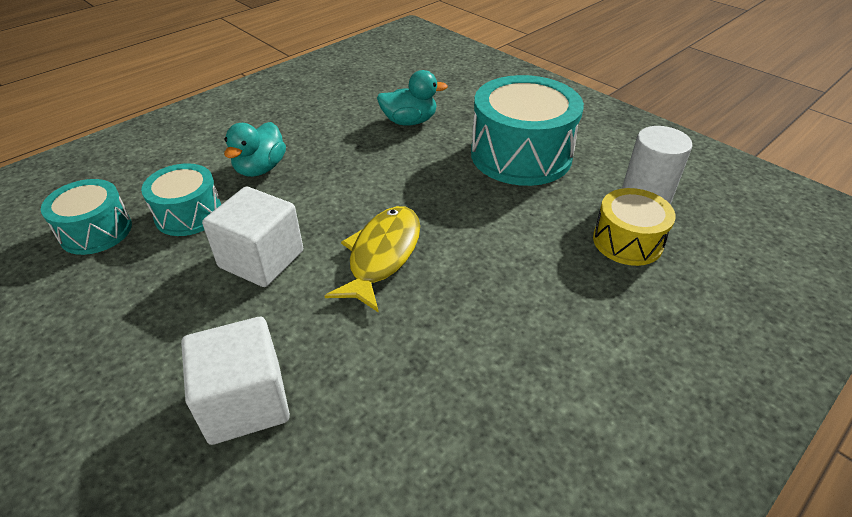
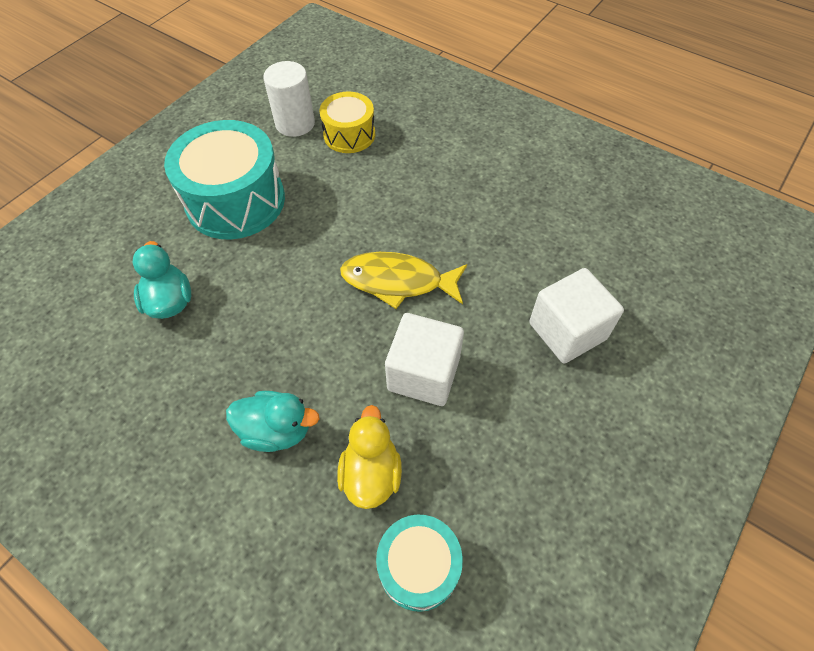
camera: 100 degrees left, 15 degrees up
turquoise drum [141,163,221,236] -> yellow duck [337,405,402,509]

